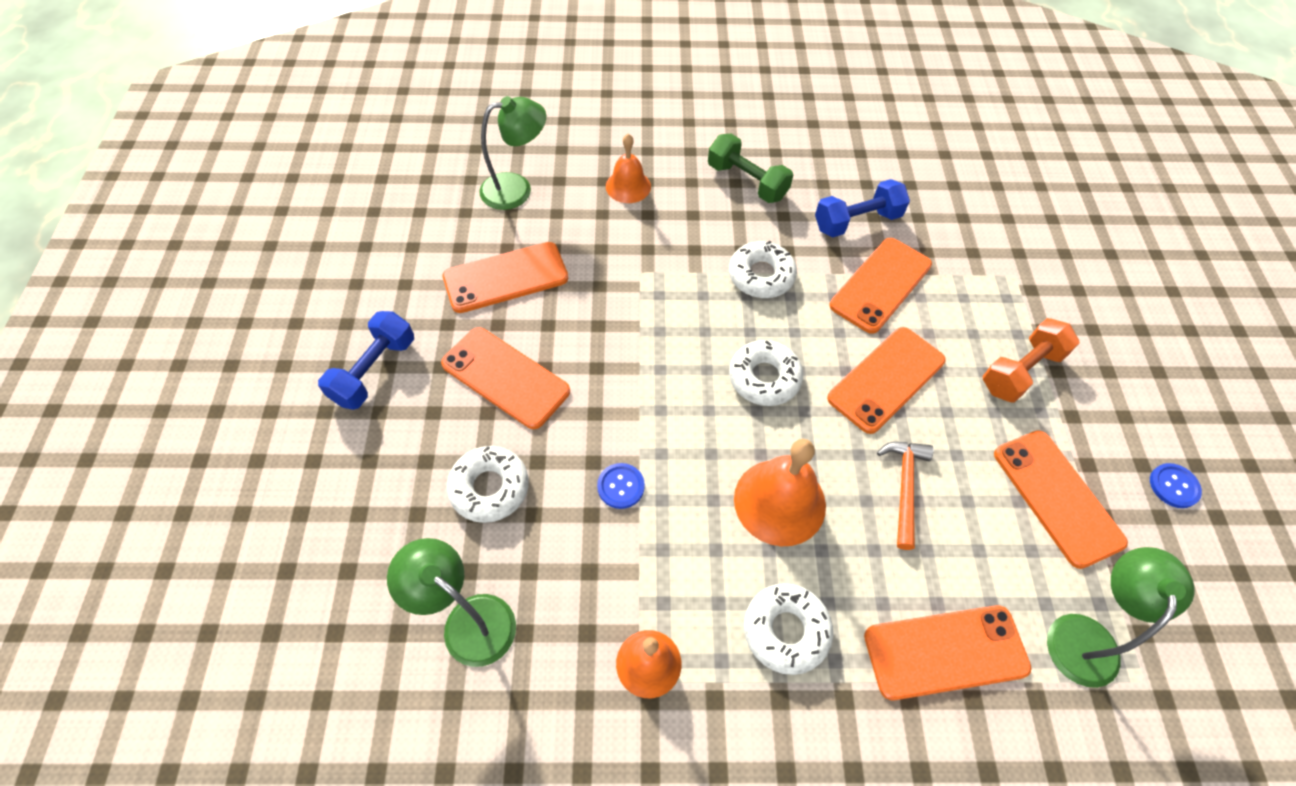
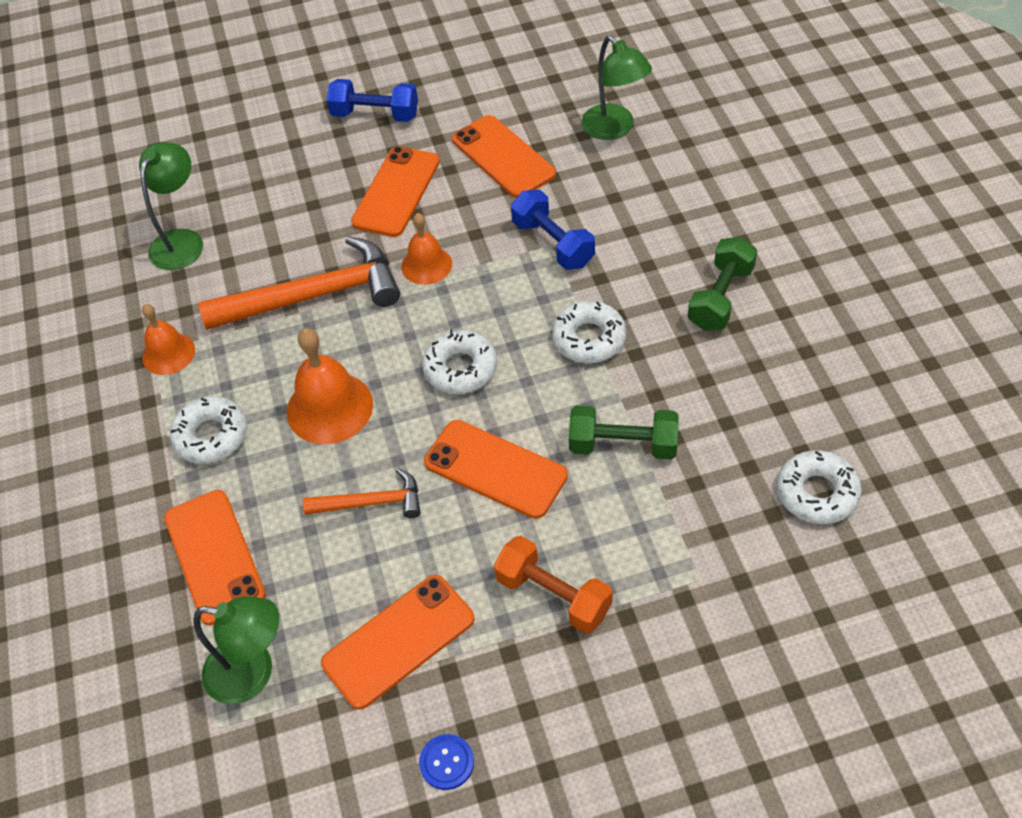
camera: 80 degrees right, 5 degrees down
white donut [447,446,529,523] -> white donut moved to [777,450,862,524]
blue button [597,463,645,509] -> orange hammer [198,236,400,330]
orange bell [606,134,651,203] -> orange bell moved to [401,213,452,285]
blue dumbbell [815,179,910,237] -> blue dumbbell moved to [511,190,595,270]
orange phone [830,238,932,334] -> green dumbbell [569,405,679,459]

